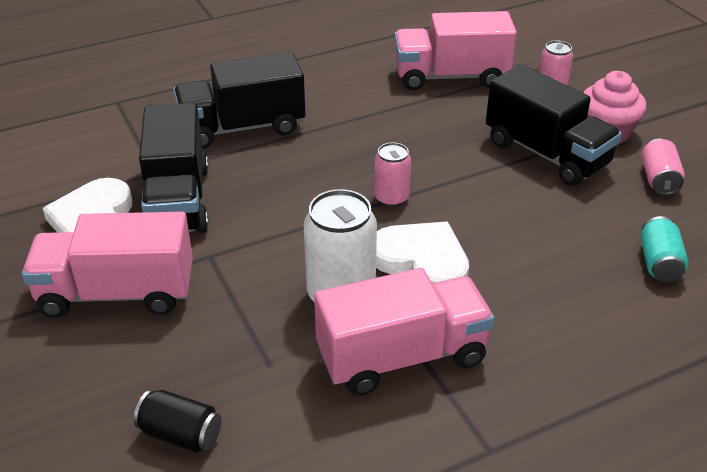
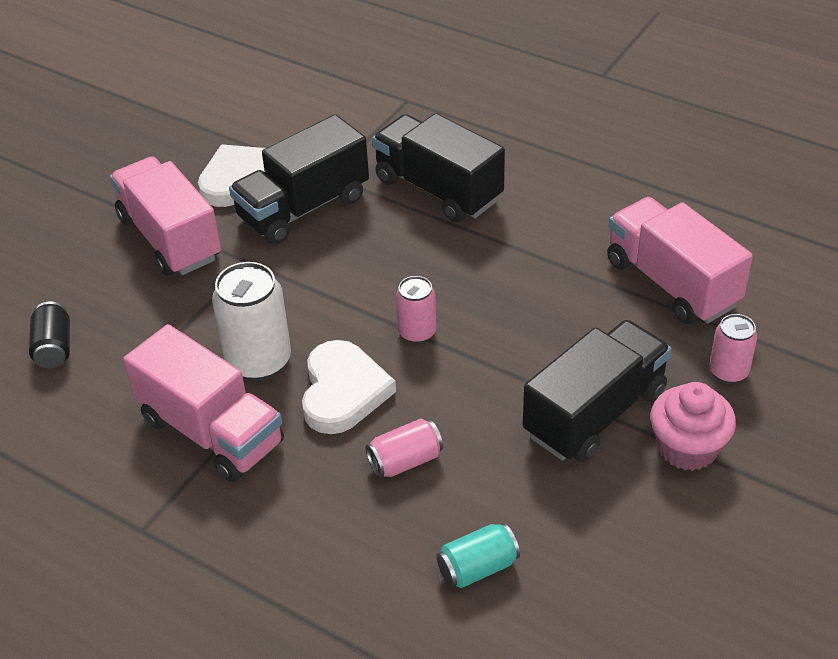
camera: 60 degrees right, 5 degrees up
black truck [486,64,622,186] -> black truck turned 150 degrees counterclockwise [523,320,671,462]
pink can [641,139,685,195] -> pink can moved to [366,419,443,478]

